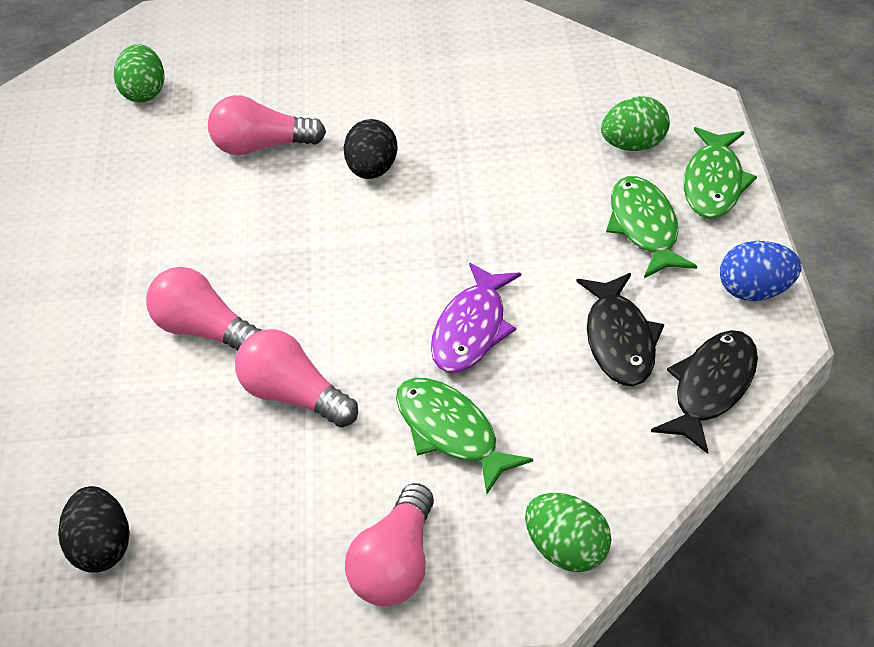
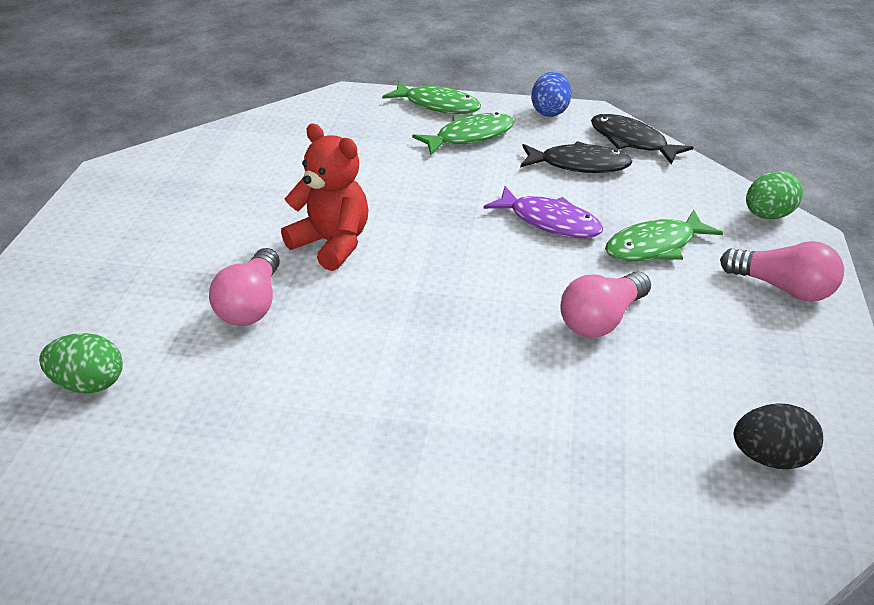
camera: 80 degrees left, 5 degrees down
pink light bulb [146,267,261,351] -> none
black egg [344,119,398,179] -> red teddy bear [281,124,368,271]
green egg [601,96,670,151] -> none
green fish [606,176,697,278] -> green fish turned 150 degrees clockwise [412,112,514,155]

